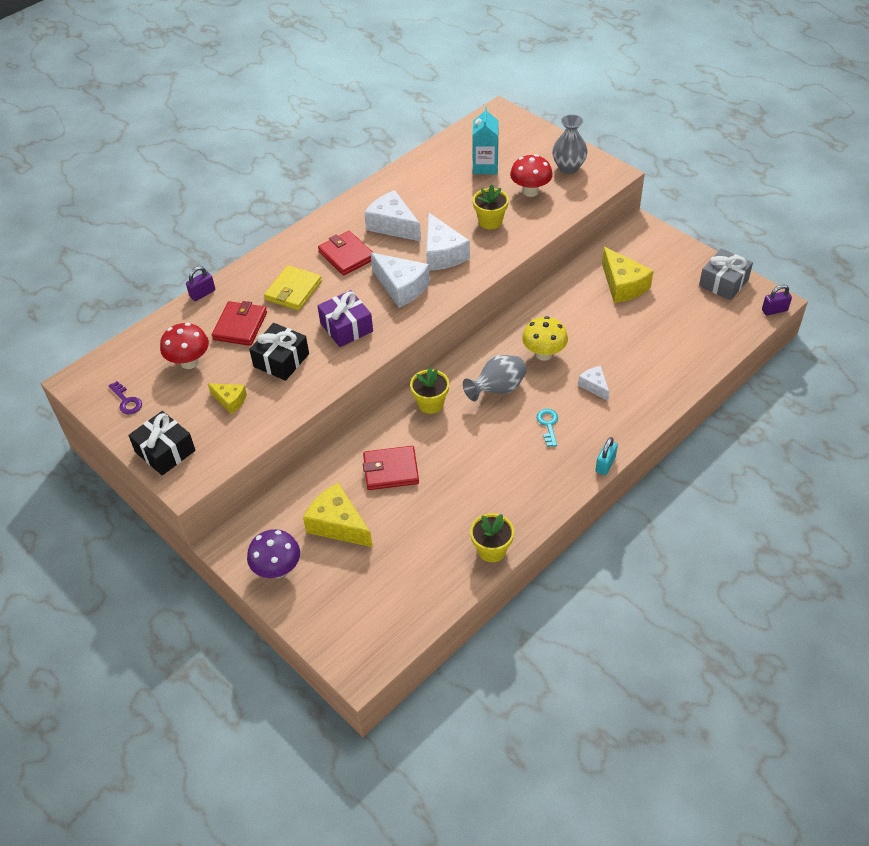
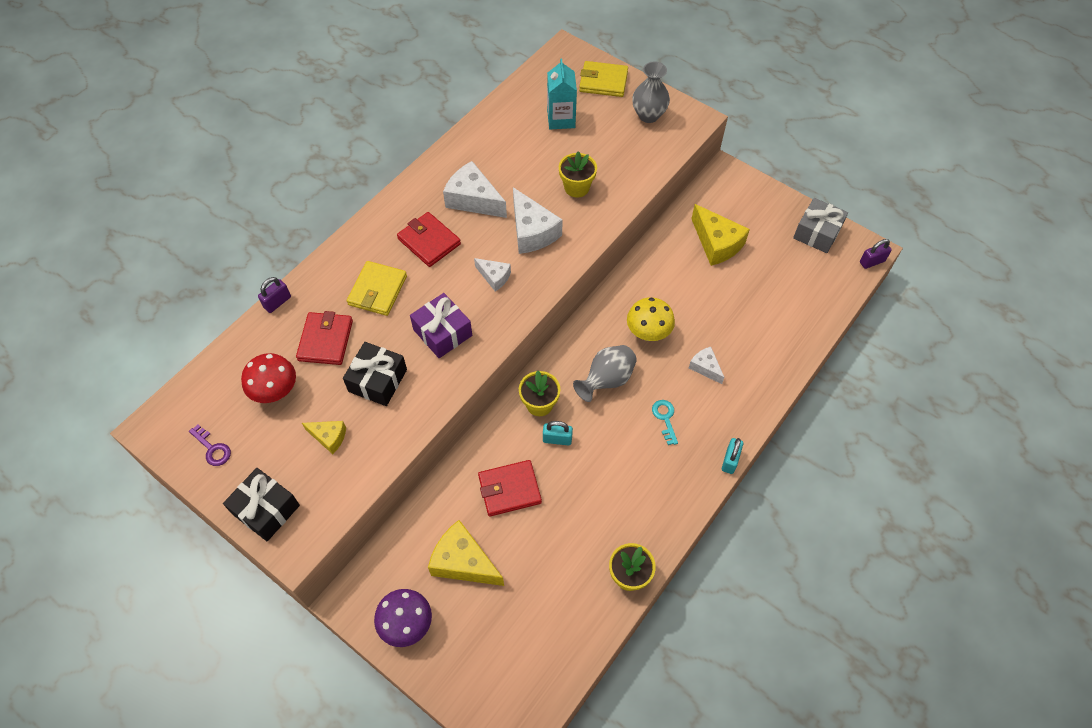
camera: 10 degrees left, 10 degrees up
white cheese [371,252,430,308] -> white cheese [474,258,511,291], size x0.56
red mushroom [510,154,553,197] -> none
none -> turquoise padlock [543,421,573,446]
none -> yellow wallet [579,61,628,97]

